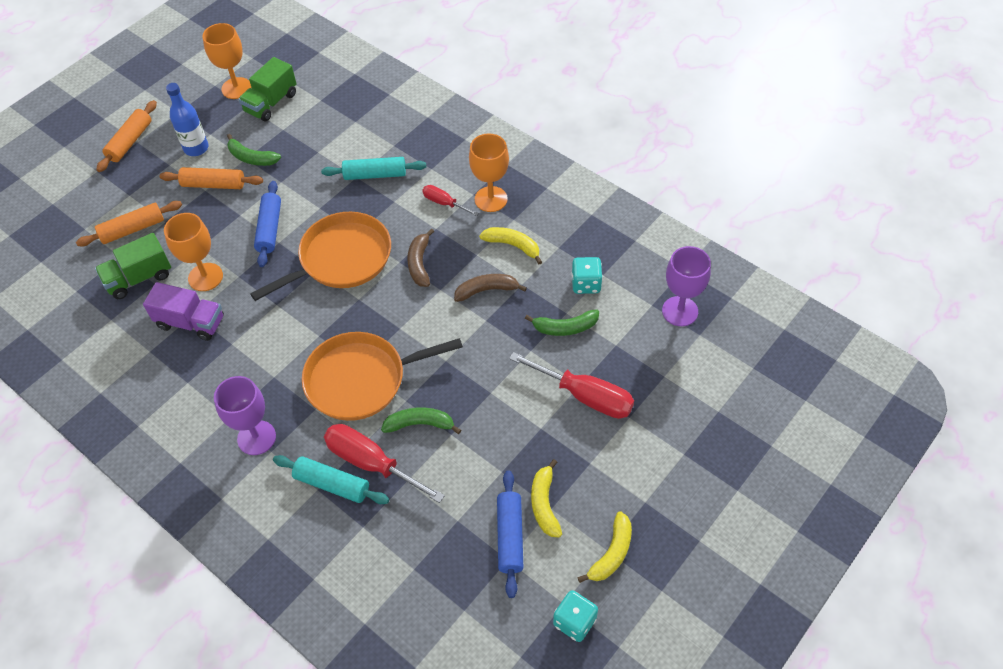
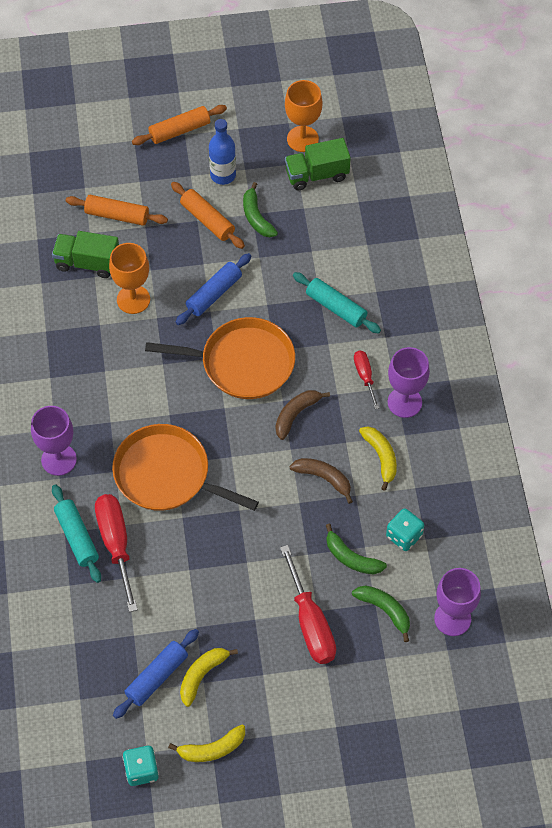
camera: 40 degrees right, 5 degrees up
purple truck [143,282,224,341] -> none
green banana [381,407,461,434] -> green banana moved to [352,585,410,642]
orange goblet [469,133,509,212] -> purple goblet [388,347,430,418]

